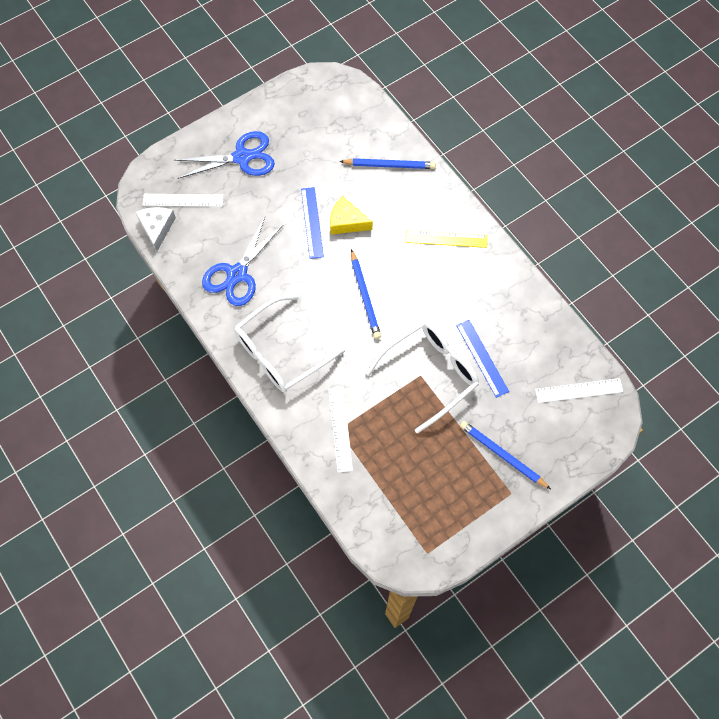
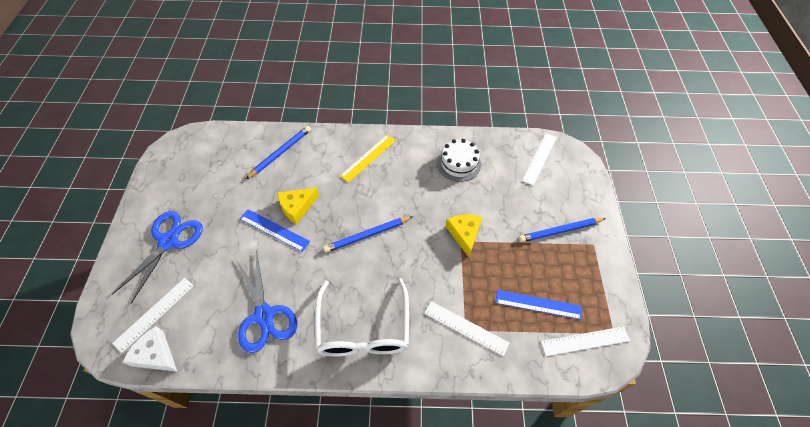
camera: 55 degrees left, 10 degrees down
blue pencil [351,249,381,339] -> blue pencil turned 135 degrees clockwise [323,216,413,253]
white glasses [366,321,479,434] -> yellow cheese [446,214,483,257]
blue ruler [456,320,509,398] -> blue ruler moved to [495,290,582,320]
none -> white cake [437,139,481,182]
none -> white ruler [541,326,630,356]

